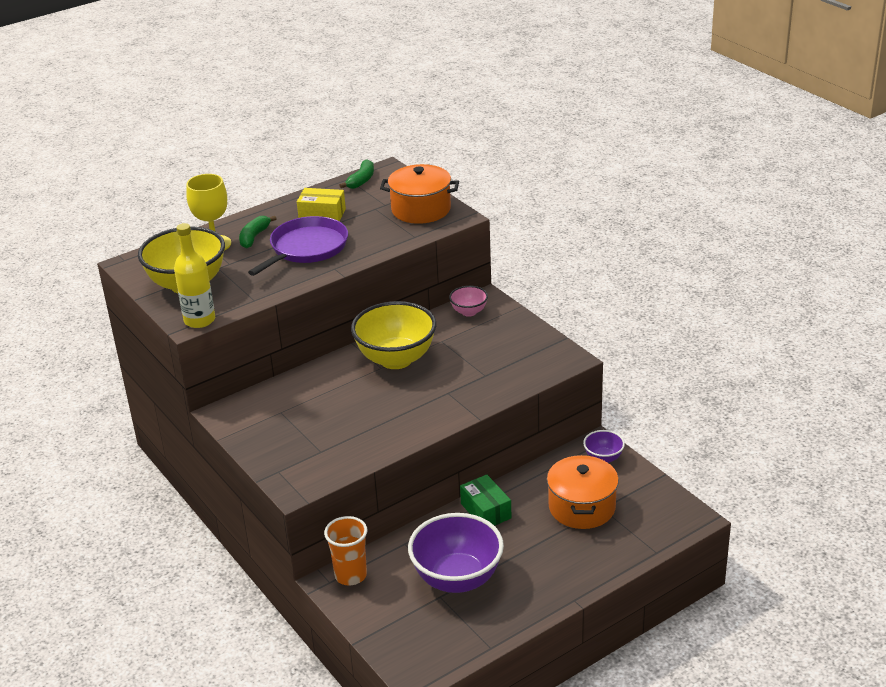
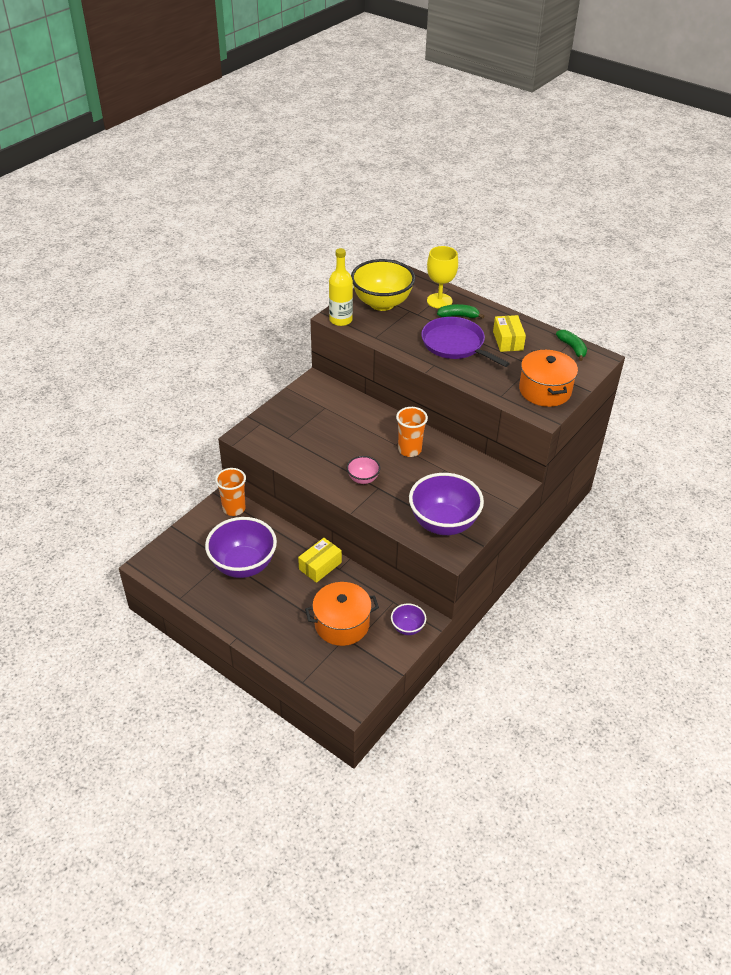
camera: 70 degrees right, 10 degrees up
purple pan [248,216,348,276] -> purple pan turned 150 degrees counterclockwise [421,317,510,367]
green banana [339,159,374,189] -> green banana turned 120 degrees counterclockwise [556,330,587,361]
yellow bowl [351,301,436,369] -> orange cup [396,407,428,457]
pink bowl [449,286,488,317] -> pink bowl moved to [347,456,380,484]
green box [460,474,511,526] -> yellow box [298,538,342,583]
none -> purple bowl [409,473,484,535]

